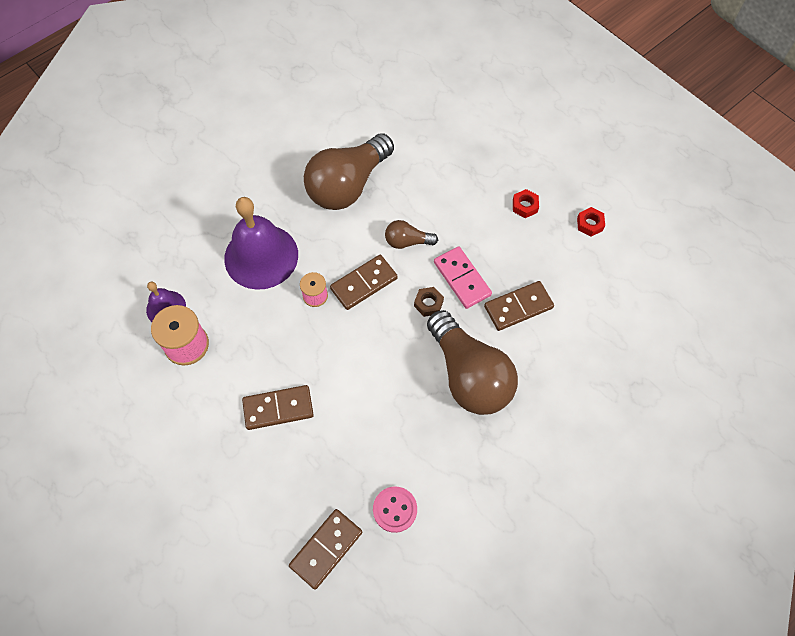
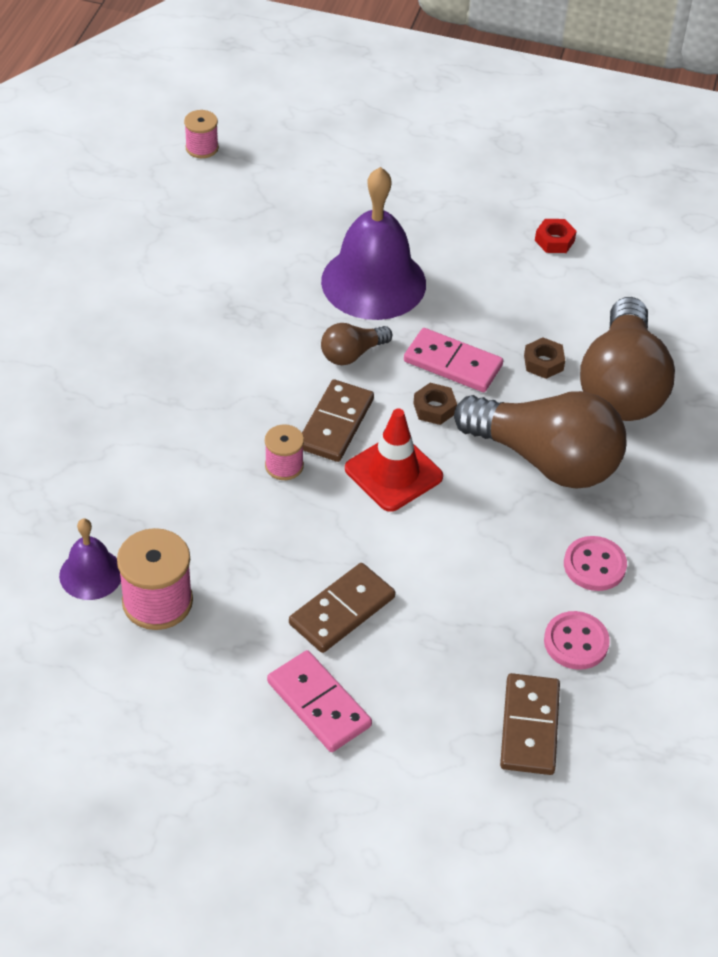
camera: 35 degrees left, 15 degrees down
purple bell [224,197,298,290] -> purple bell moved to [321,167,426,320]
brown light bulb [304,133,394,210] -> brown light bulb moved to [580,297,675,421]
brown domino [484,281,554,331] -> brown nut [524,337,565,379]
red nut [513,189,539,218] -> none
none -> pink spool [184,110,219,158]
none -> pink domino [267,650,372,752]
none -> red traffic cone [345,409,443,512]
none -> pink button [564,536,627,591]

